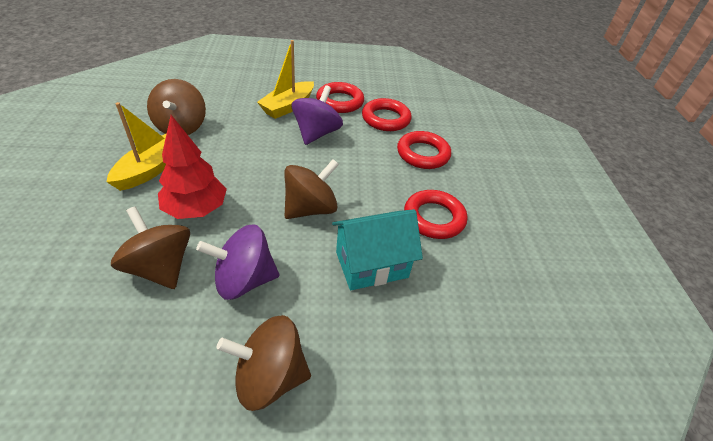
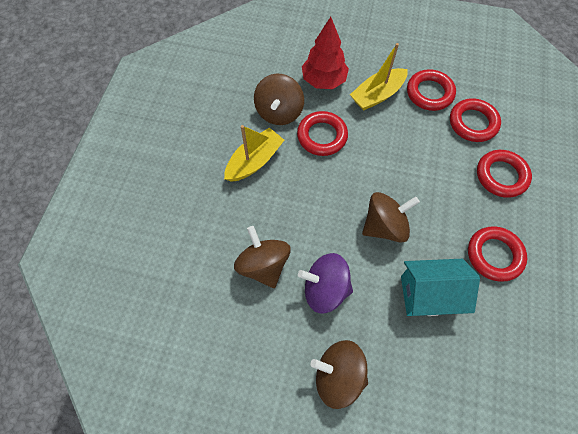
camera: 20 degrees right, 20 degrees up
red tree [158,115,227,219] -> red tree moved to [302,17,349,89]
purple spinning top [292,85,343,145] -> none
none -> red ring [297,111,348,156]

